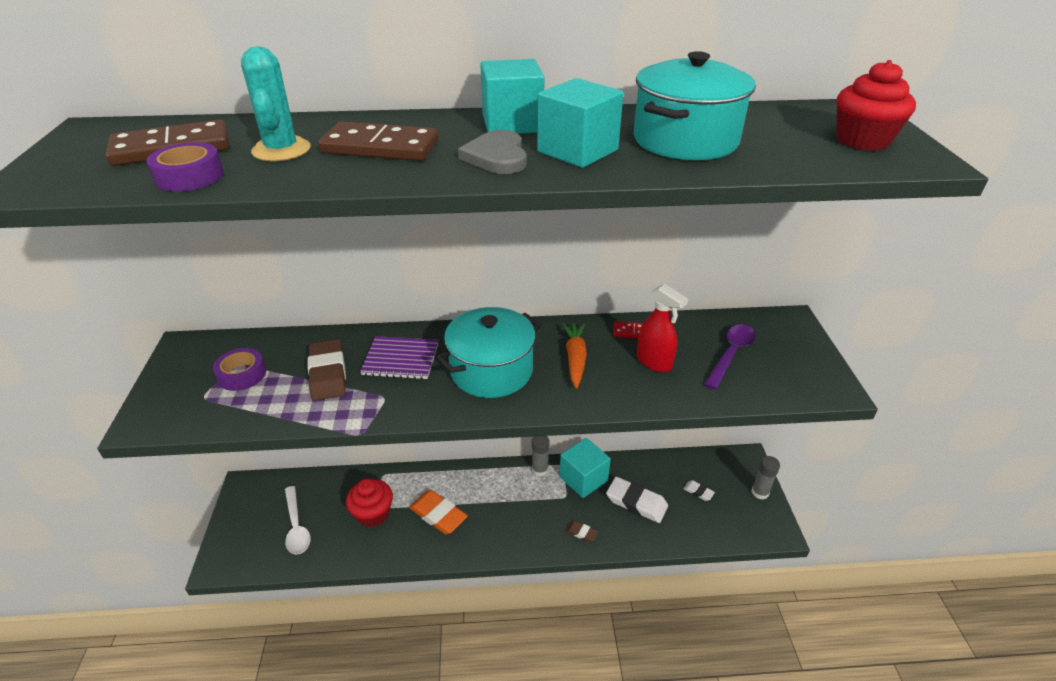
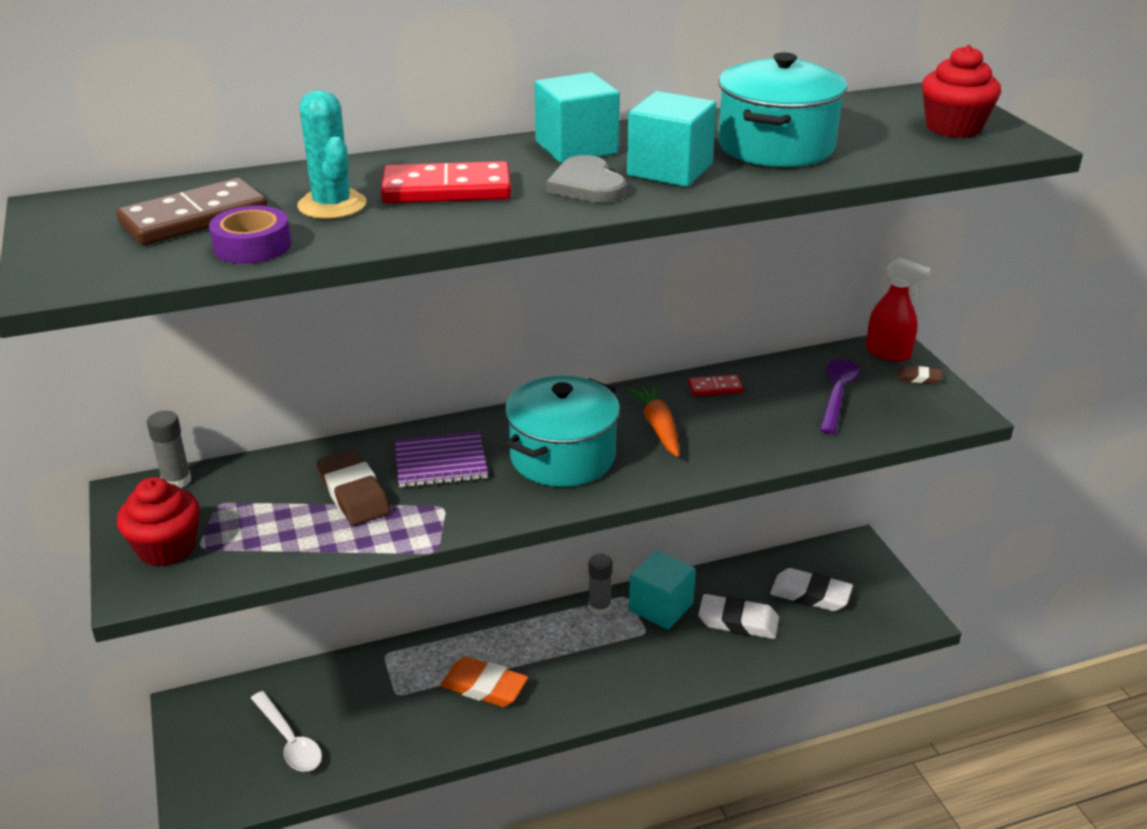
camera: 15 degrees left, 5 degrees down
purple tape [213,348,266,391] -> none
brown domino [318,121,439,161] -> red domino [381,161,511,203]
red cupcake [346,478,393,527] -> red cupcake moved to [117,477,200,567]
brown eraser [566,521,598,542] -> brown eraser moved to [898,366,942,384]
red spray bottle [637,284,688,372] -> red spray bottle moved to [866,258,931,362]
white eraser [683,480,715,501] -> white eraser [770,568,853,611], size x2.02
grey glue stick [751,456,780,500] -> grey glue stick moved to [147,411,191,488]

